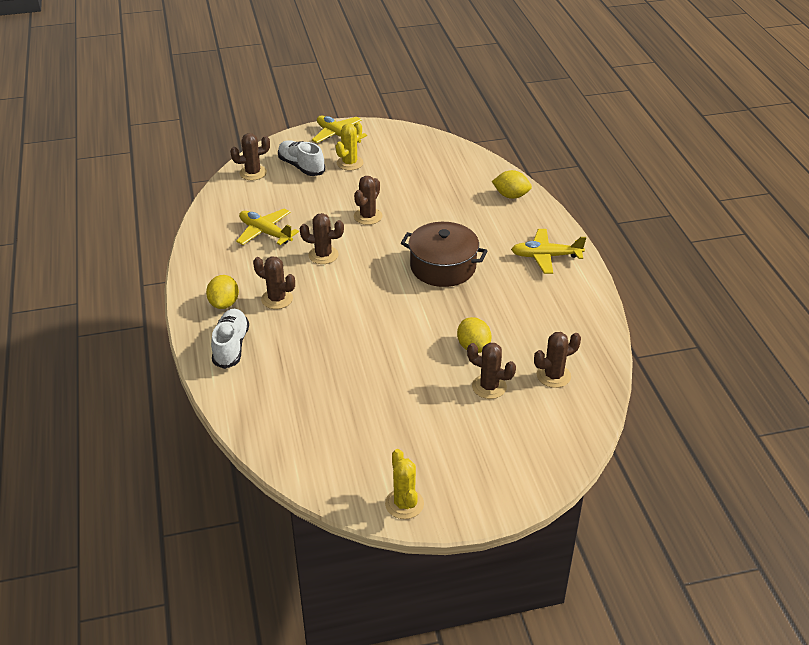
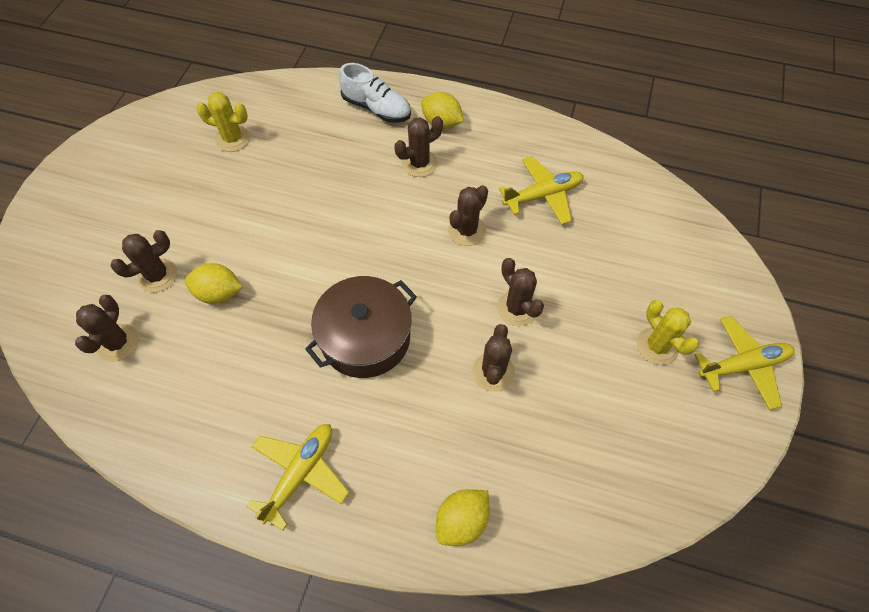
camera: 120 degrees right, 20 degrees up
brown cactus [230,133,270,180] -> brown cactus moved to [472,324,515,392]
white shoe [278,140,325,176] -> none
yellow cactus [385,449,424,519] -> yellow cactus moved to [196,92,250,152]

